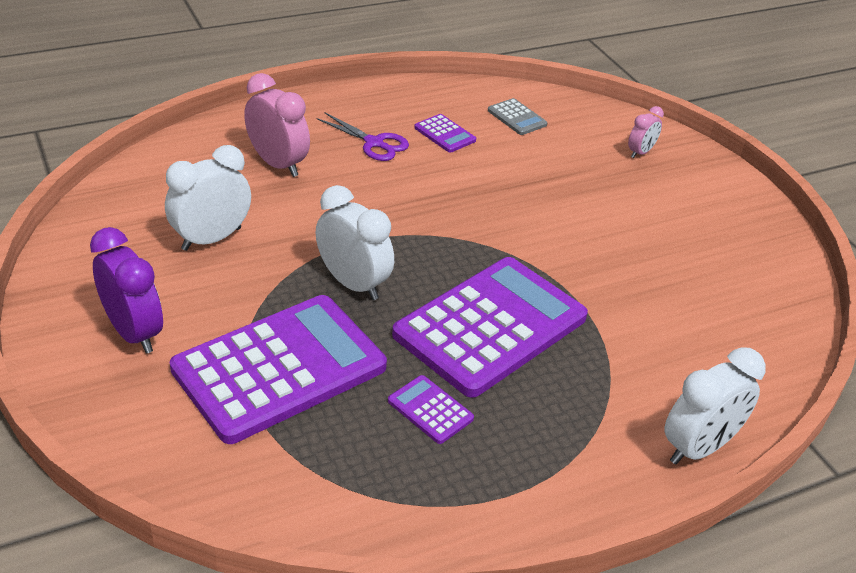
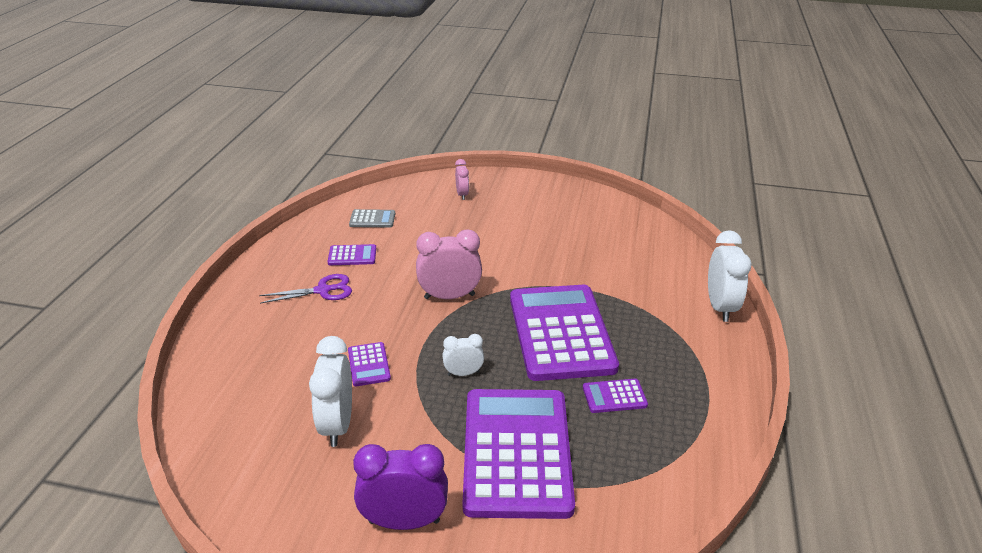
camera: 50 degrees left, 5 degrees down
pink clock [244,73,310,177] -> pink clock moved to [416,229,482,299]
white clock [316,185,394,300] -> white clock [442,334,484,376], size x0.56
none -> purple calculator [348,342,391,387]

